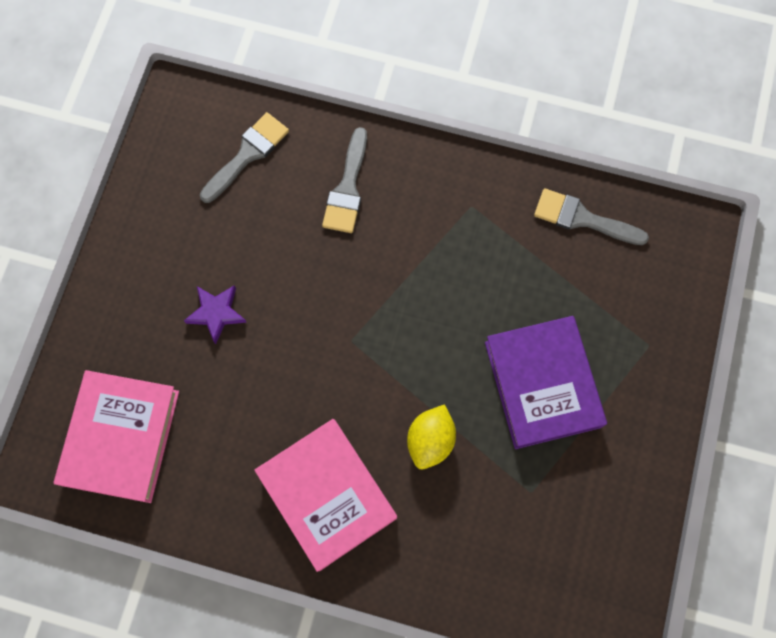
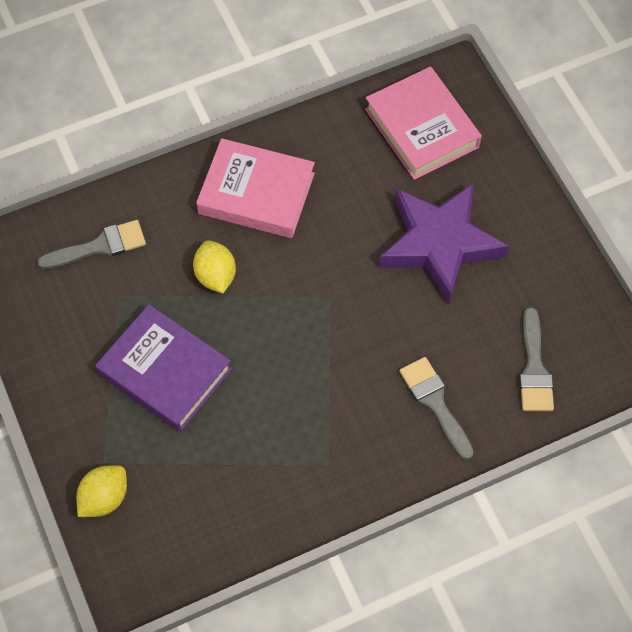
camera: 140 degrees right, 10 degrees down
purple star [184,286,247,344] -> purple star [379,183,509,304], size x2.30
grey brush [534,188,649,245] -> grey brush moved to [38,220,146,269]
none -> yellow lemon [76,465,127,517]

